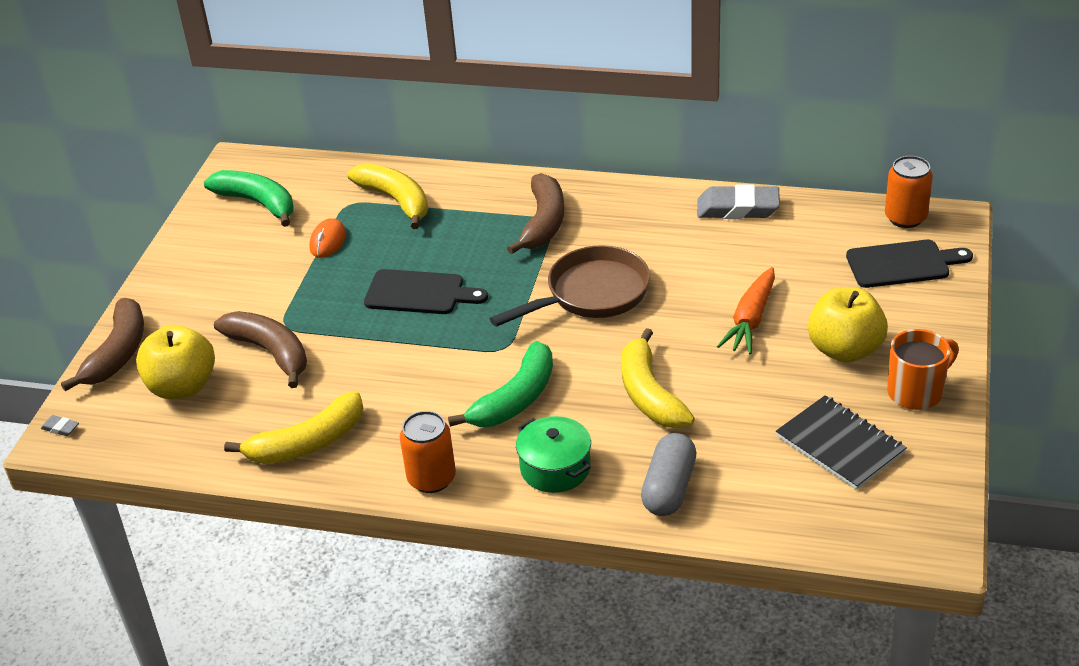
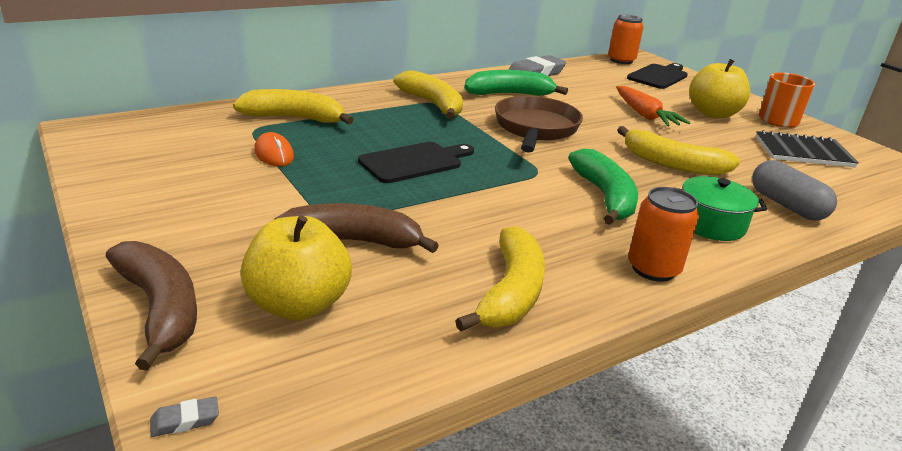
camera: 50 degrees left, 10 degrees down
green banana [204,170,293,227] -> green banana moved to [464,70,568,96]
brown banana [507,173,564,254] -> yellow banana [393,70,463,119]

